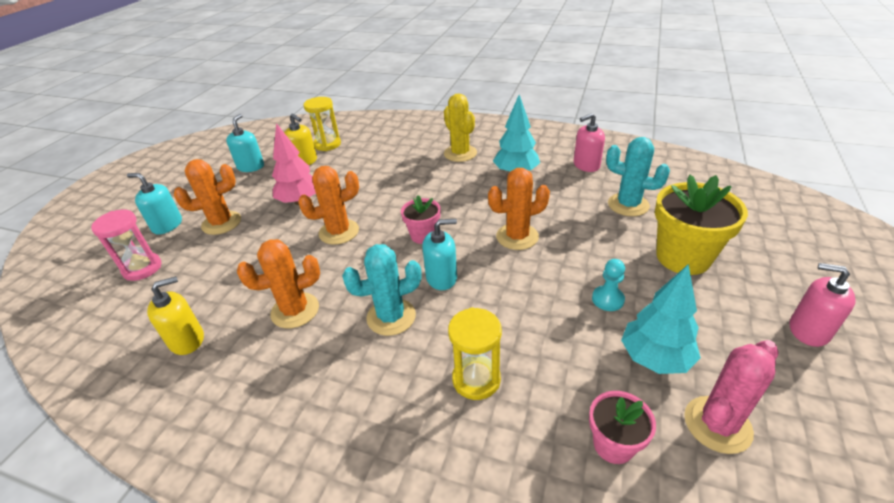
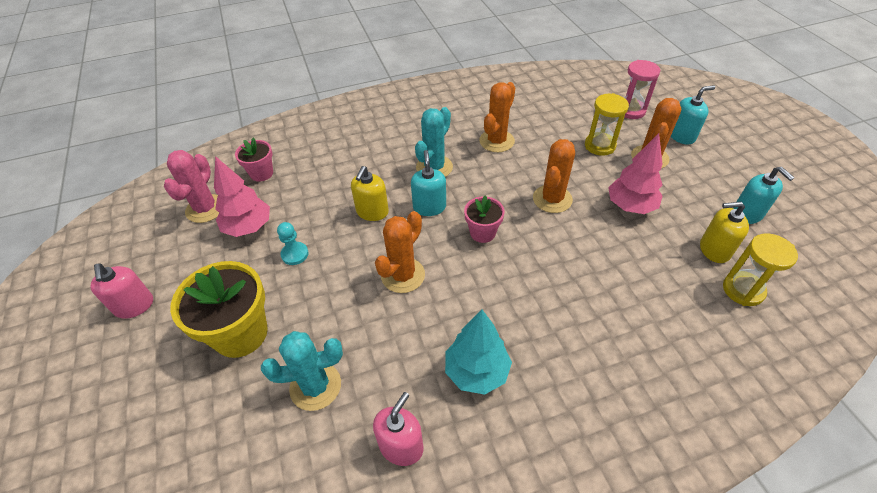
camera: 140 degrees right, 10 degrees up
yellow soap dispenser [147,276,204,355] -> yellow soap dispenser moved to [351,166,389,221]
turquoise soap dispenser [422,219,457,290] -> turquoise soap dispenser turned 135 degrees clockwise [411,150,446,216]
yellow cactus [444,93,477,162] -> none
yellow hourglass [448,307,502,400] -> yellow hourglass moved to [585,93,629,156]
turquoise tree [621,264,701,374] -> pink tree [214,156,270,237]
pink soap dispenser [790,263,856,347] -> pink soap dispenser turned 75 degrees clockwise [90,263,153,319]

